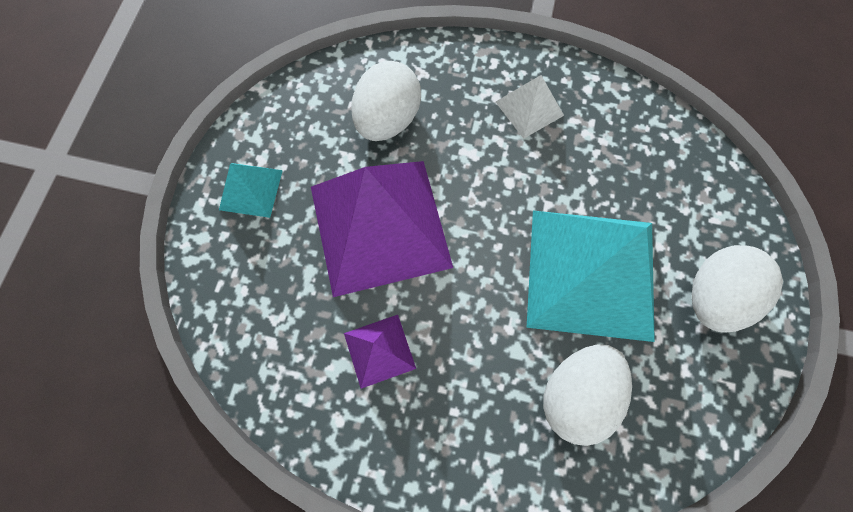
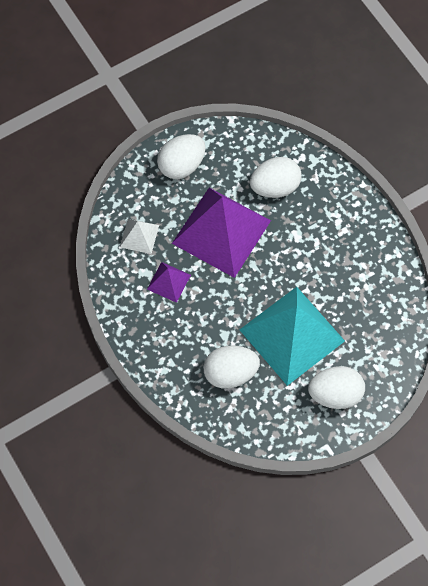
camera: 45 degrees right, 5 degrees down
turquoise pyramid [219,163,283,218] -> white egg [157,134,206,179]
white pyramid [496,75,564,139] -> white pyramid moved to [120,219,159,254]

